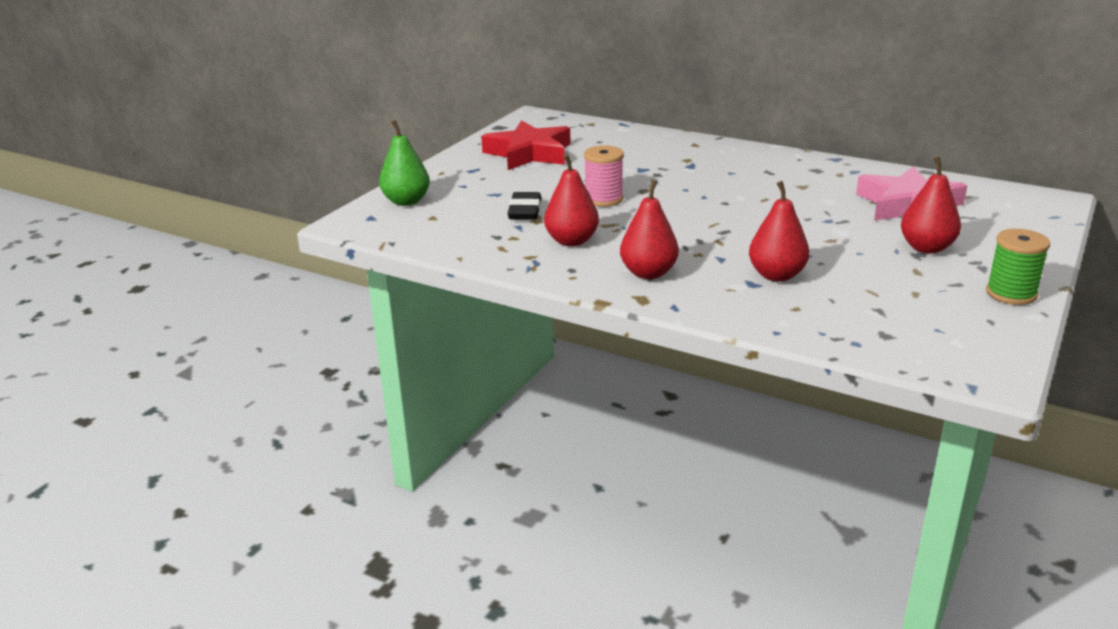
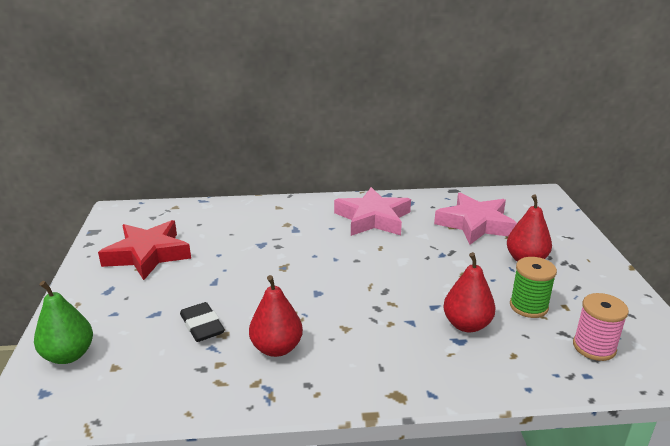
camera: 35 degrees left, 0 degrees up
pink spool [584,145,624,207] -> pink spool moved to [573,293,629,361]
red pear [620,179,679,279] -> none
green spool [986,229,1050,305] -> green spool moved to [510,257,557,318]
none -> pink star [334,187,411,236]

